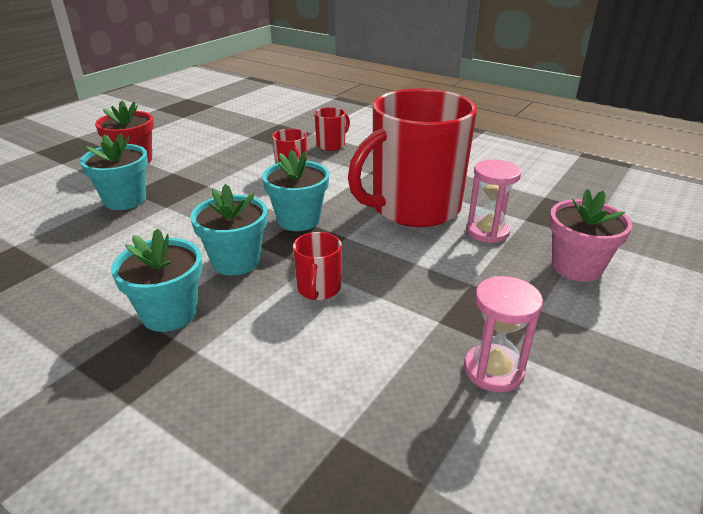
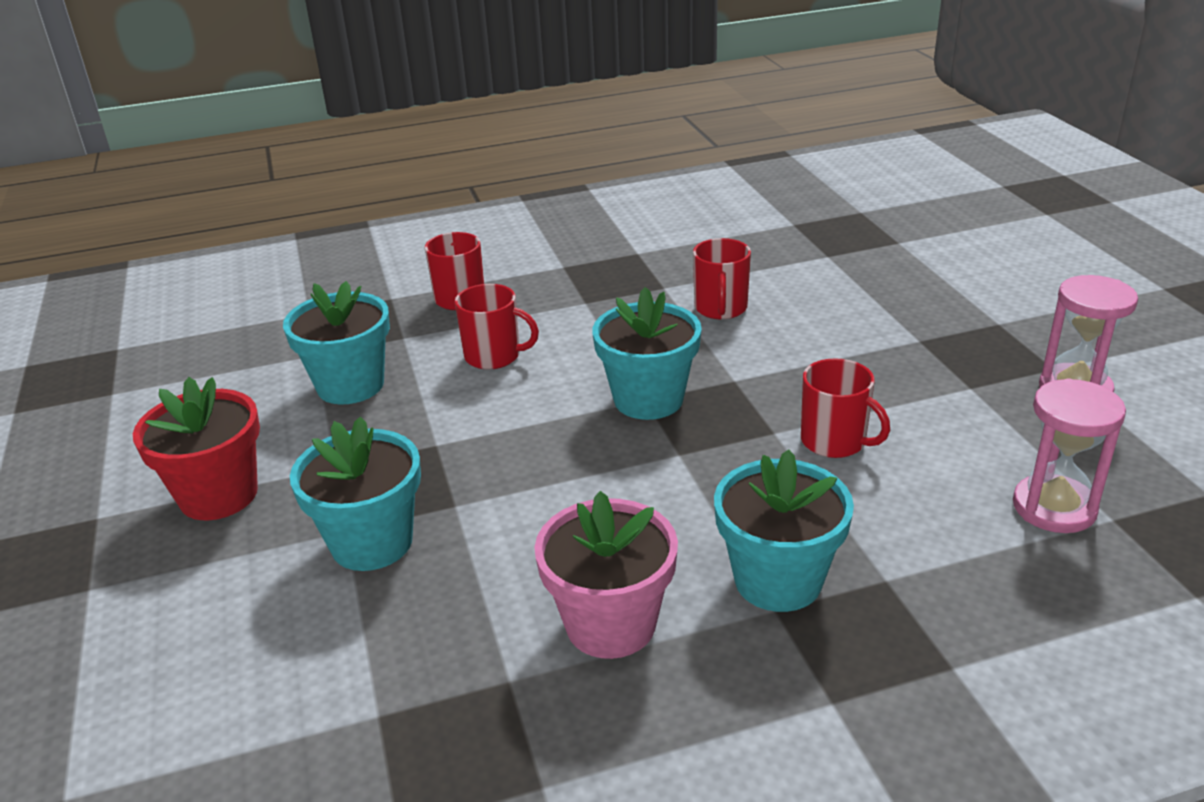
camera: 50 degrees left, 0 degrees up
turquoise flower pot [190,184,267,275] -> turquoise flower pot moved to [283,281,390,404]
red mug [348,89,477,227] -> red mug [693,238,751,319], size x0.40
pink hourglass [466,159,521,243] -> pink hourglass moved to [1013,378,1126,533]
pink flower pot [549,189,632,282] -> pink flower pot moved to [534,491,678,659]

